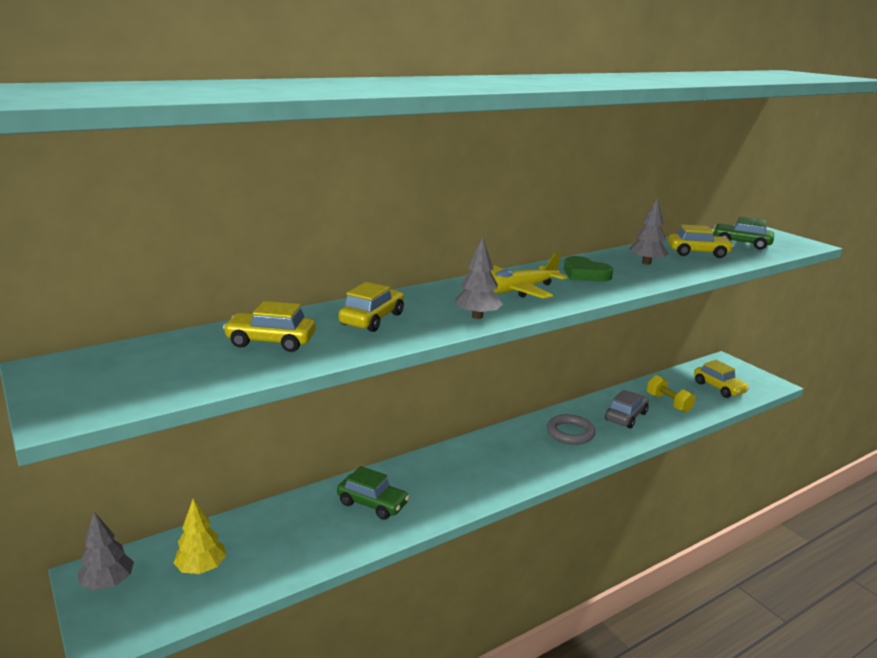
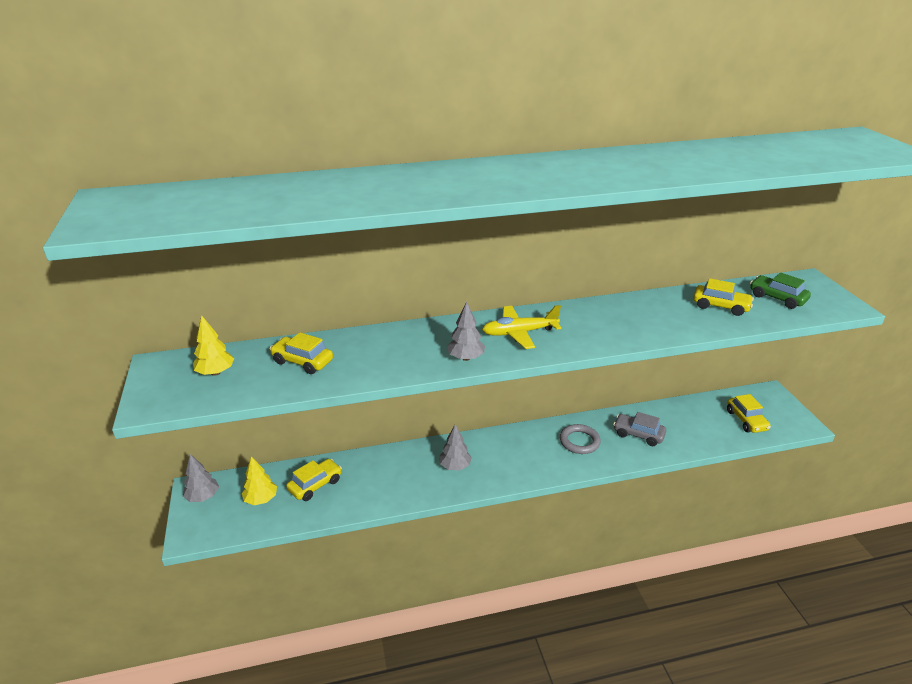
camera: 20 degrees right, 10 degrees up
green car [337,466,409,520] -> none
yellow car [339,282,404,332] -> yellow car moved to [286,459,342,501]
green heart [564,256,613,281] -> none
grey car [605,390,649,428] -> grey car turned 120 degrees counterclockwise [613,412,666,446]
grey tree [629,198,669,265] -> grey tree moved to [439,424,472,470]
yellow dumbbell [647,375,696,413] -> none
none -> yellow tree [193,315,234,376]

